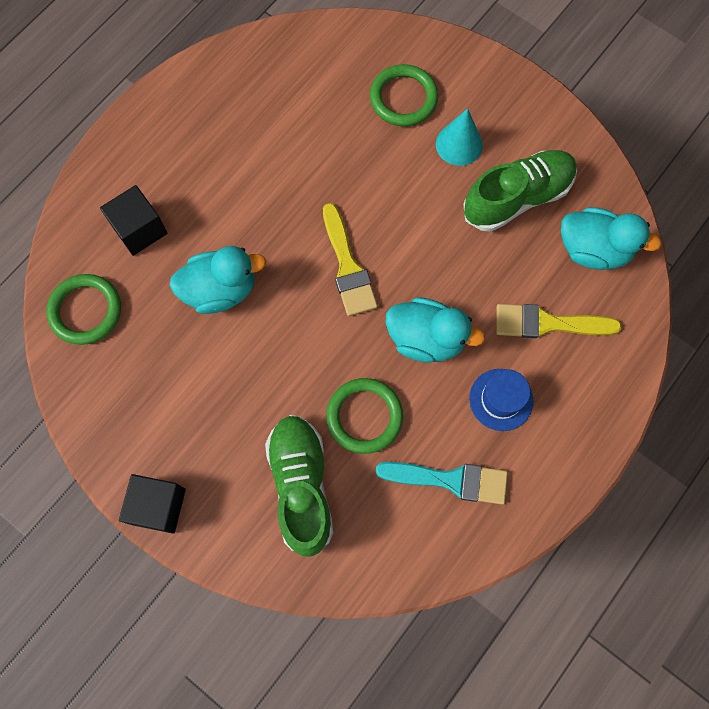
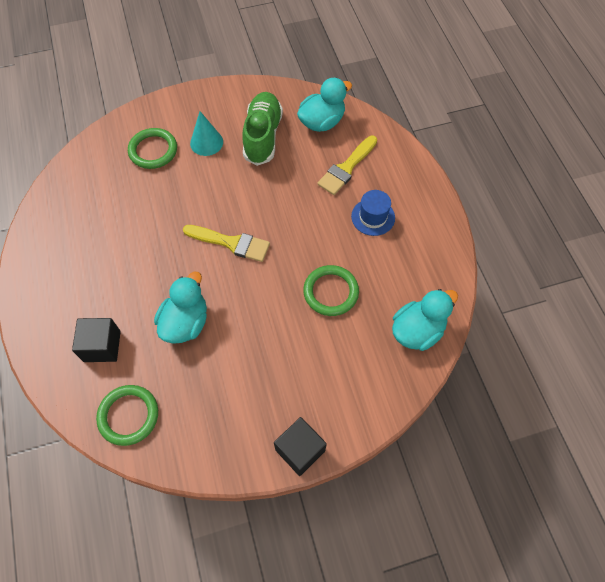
camera: 55 degrees left, 10 degrees down
green shoe [265,415,334,557] -> none
turquoise brush [376,462,508,505] -> none
turquoise duck [386,297,485,363] -> turquoise duck moved to [392,289,458,351]

